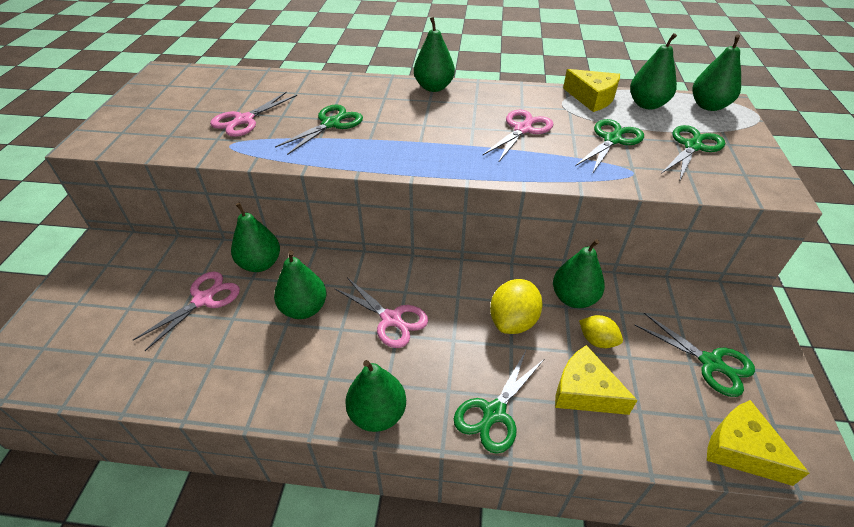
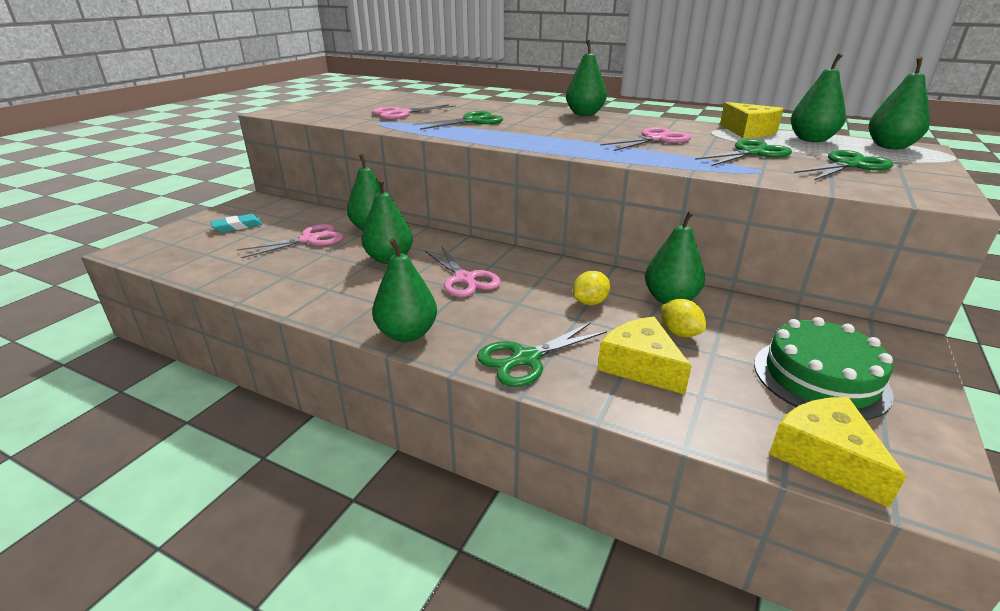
camera: 20 degrees right, 15 degrees down
yellow lemon [490,279,542,334] -> yellow lemon [573,271,610,305], size x0.62
green scissors [635,313,755,397] -> green cake [754,317,894,420]
none -> turquoise eraser [210,214,263,232]

